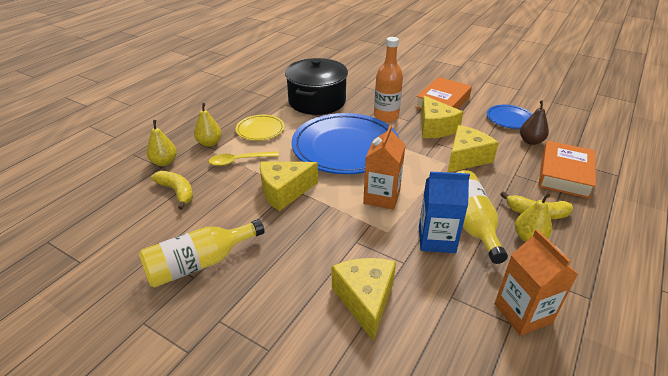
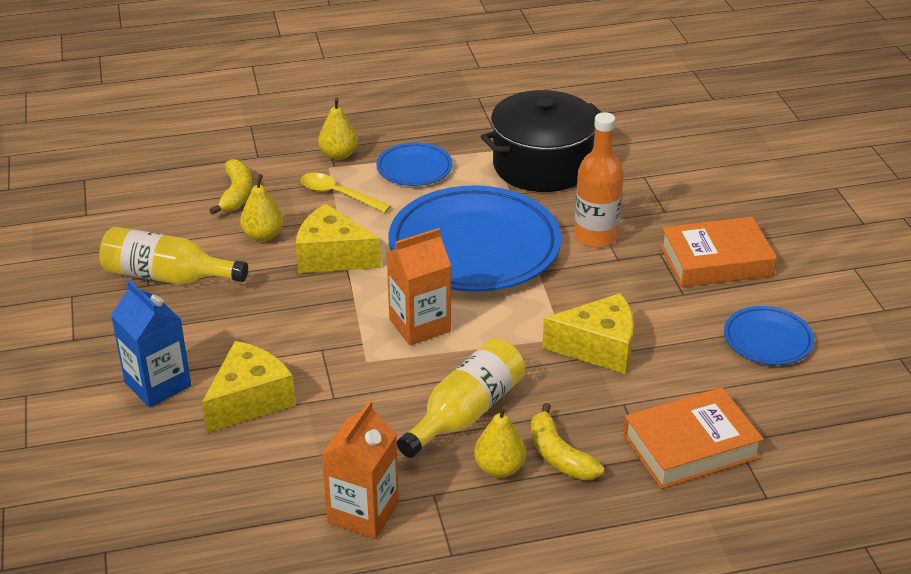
camera: 45 degrees right, 0 degrees up
yellow pear [147,120,177,166] -> yellow pear moved to [240,174,283,242]
yellow plate [236,115,284,141] -> blue plate [376,142,453,186]
blue carton [419,171,470,253] -> blue carton moved to [111,280,191,408]
yellow cheese [421,96,463,138] -> none
brown pear [520,100,549,145] -> none

